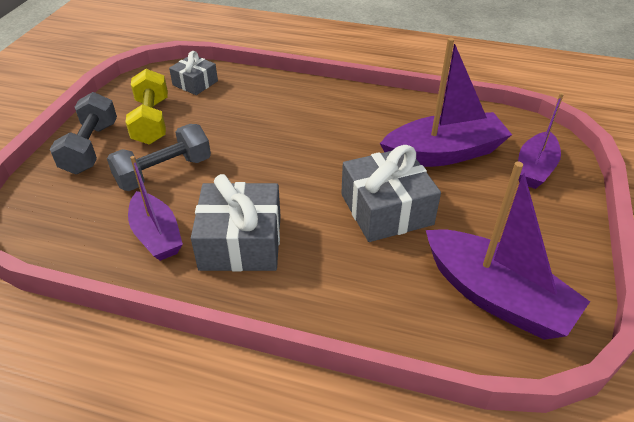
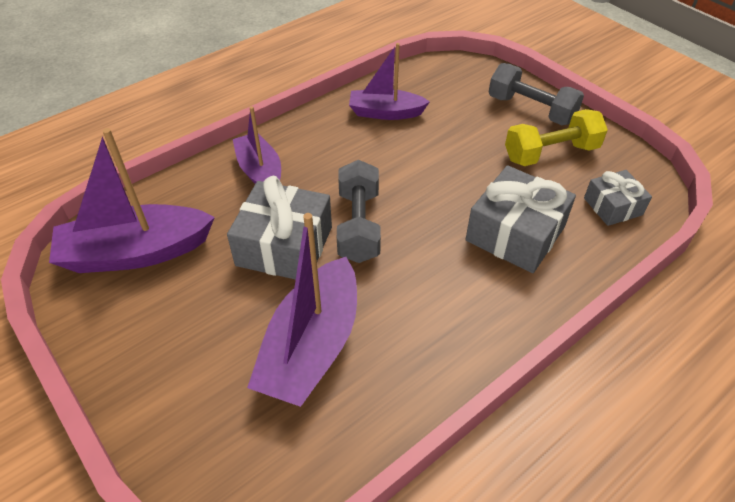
camera: 125 degrees right, 5 degrees up
grey dumbbell [107,124,211,191] -> grey dumbbell moved to [337,160,381,263]
yellow dumbbell [125,69,168,145] -> yellow dumbbell turned 45 degrees counterclockwise [505,109,608,166]
grey gift [191,174,281,272] -> grey gift moved to [465,165,576,273]
purple boat [518,93,564,189] -> purple boat moved to [232,106,281,184]

